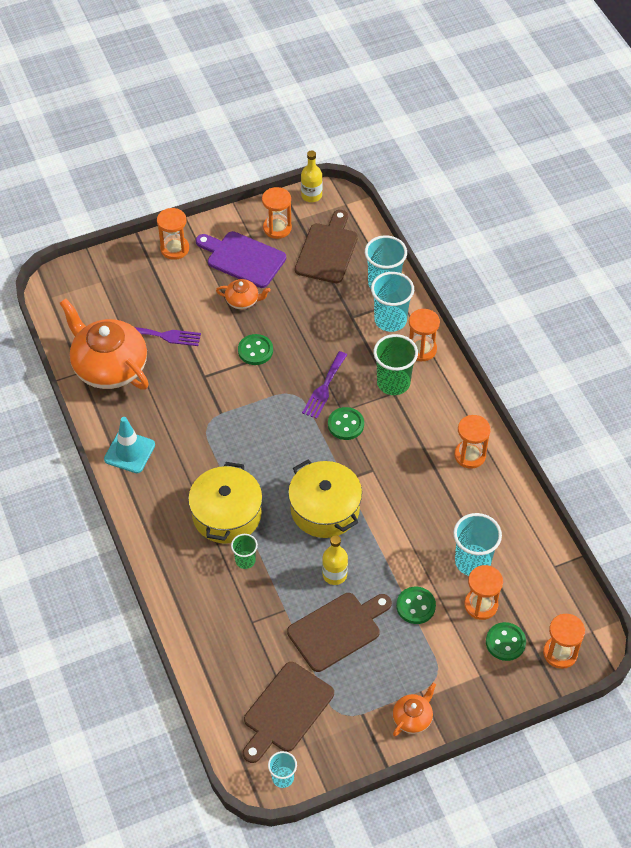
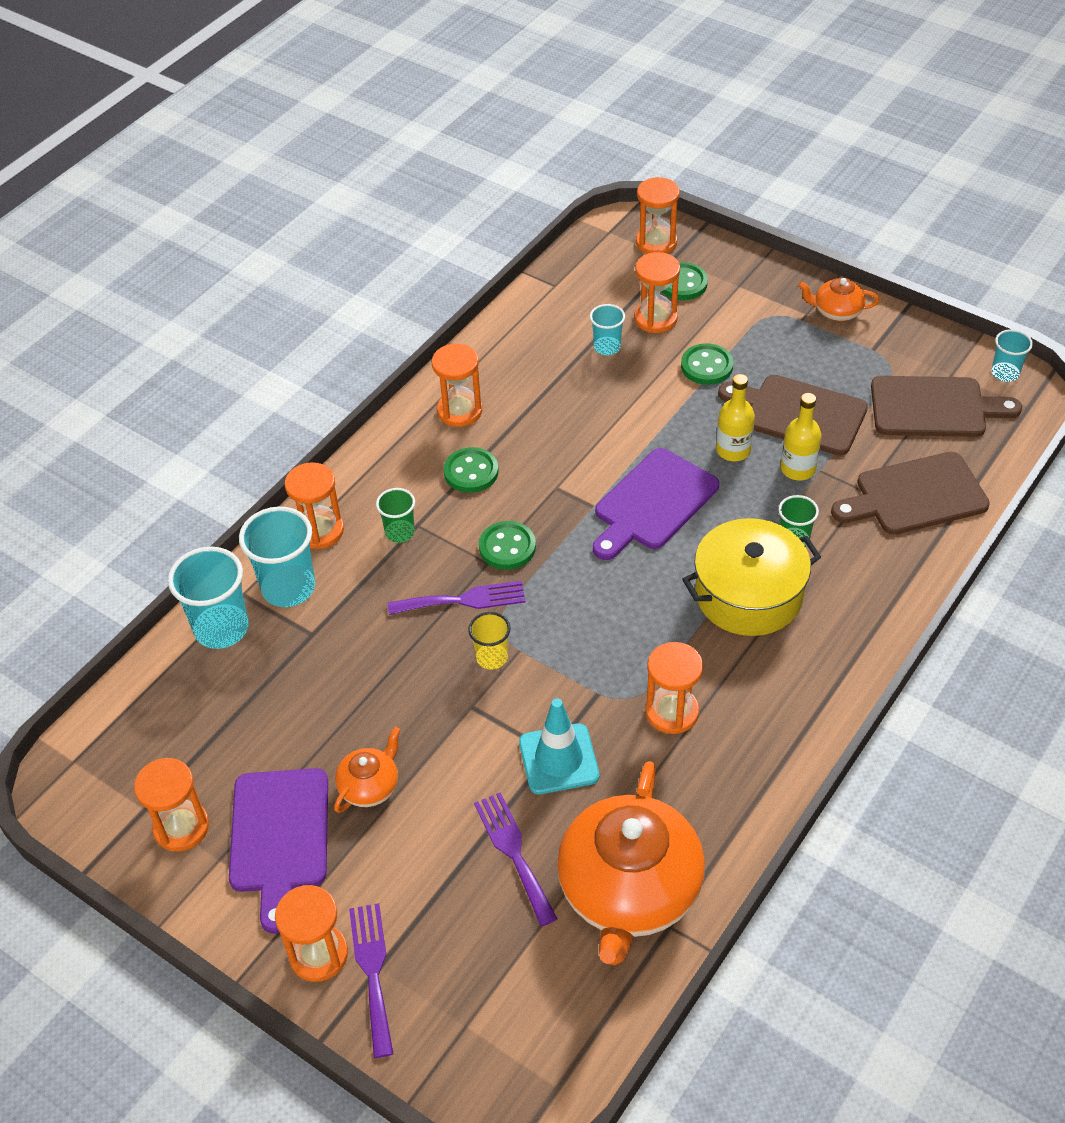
camera: 120 degrees left, 5 degrees down
turquoise traffic cone [104,417,155,473] -> turquoise traffic cone moved to [519,698,599,794]
orange teapot [216,279,271,309] -> orange teapot turned 60 degrees clockwise [334,727,401,813]
green button [238,334,273,365] -> green button moved to [444,447,499,493]
yellow pot [288,460,362,538] -> purple cutting board [593,448,719,560]
brown cutting board [295,210,358,283] -> brown cutting board moved to [831,452,990,535]
yellow bottle [301,150,322,202] -> yellow bottle moved to [781,393,821,481]
green cup [373,334,418,395] -> green cup [376,488,415,543], size x0.56
turquoise cup [453,513,502,576] -> turquoise cup [590,304,625,355], size x0.56
none -> purple fork [349,903,394,1058]
none -> yellow cup [468,612,511,670]
none -> orange hourglass [645,642,703,734]

